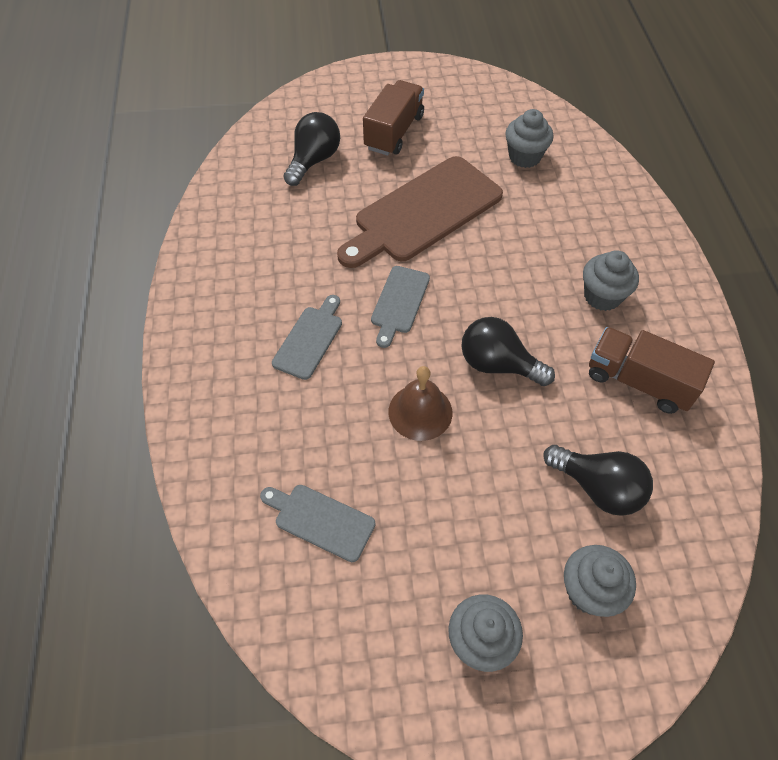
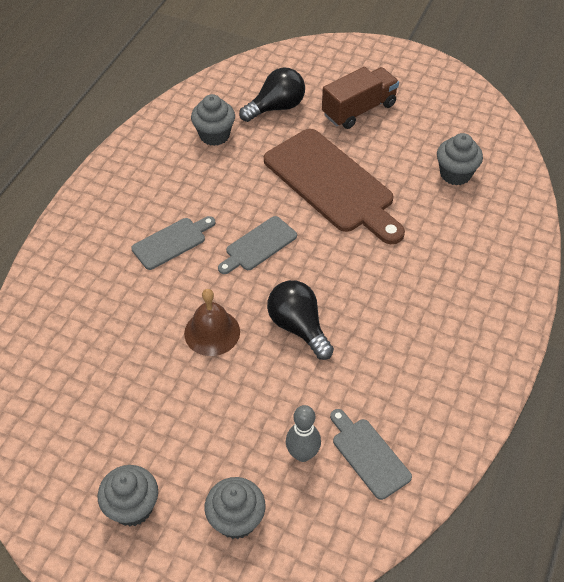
camera: 30 degrees right, 5 degrees down
grey cutting board [260,485,376,562] -> grey cutting board moved to [330,409,412,500]
brown cutting board [337,156,503,268] -> brown cutting board turned 120 degrees counterclockwise [264,129,405,244]
black light bulb [543,445,653,516] -> grey bowling pin [286,405,321,462]
grey cupcake [583,250,639,311] -> grey cupcake moved to [191,94,235,146]
brown truck [589,327,715,414] -> none

